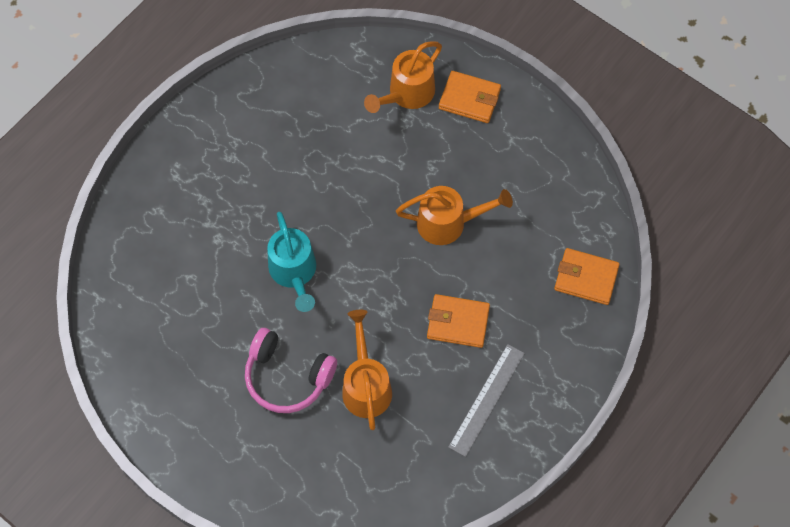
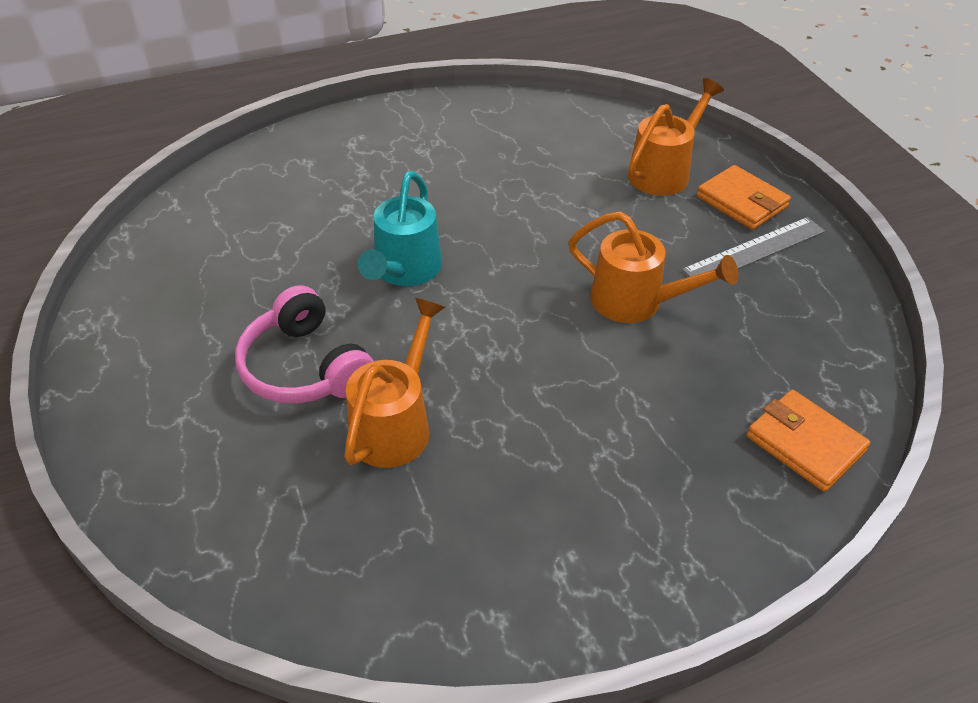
camera: 30 degrees right, 20 degrees down
orange watering can [364,41,442,113] -> orange watering can turned 150 degrees clockwise [628,78,724,196]
orange wallet [427,294,490,348] -> none
grey ruler [448,344,525,457] -> grey ruler moved to [682,217,825,277]

